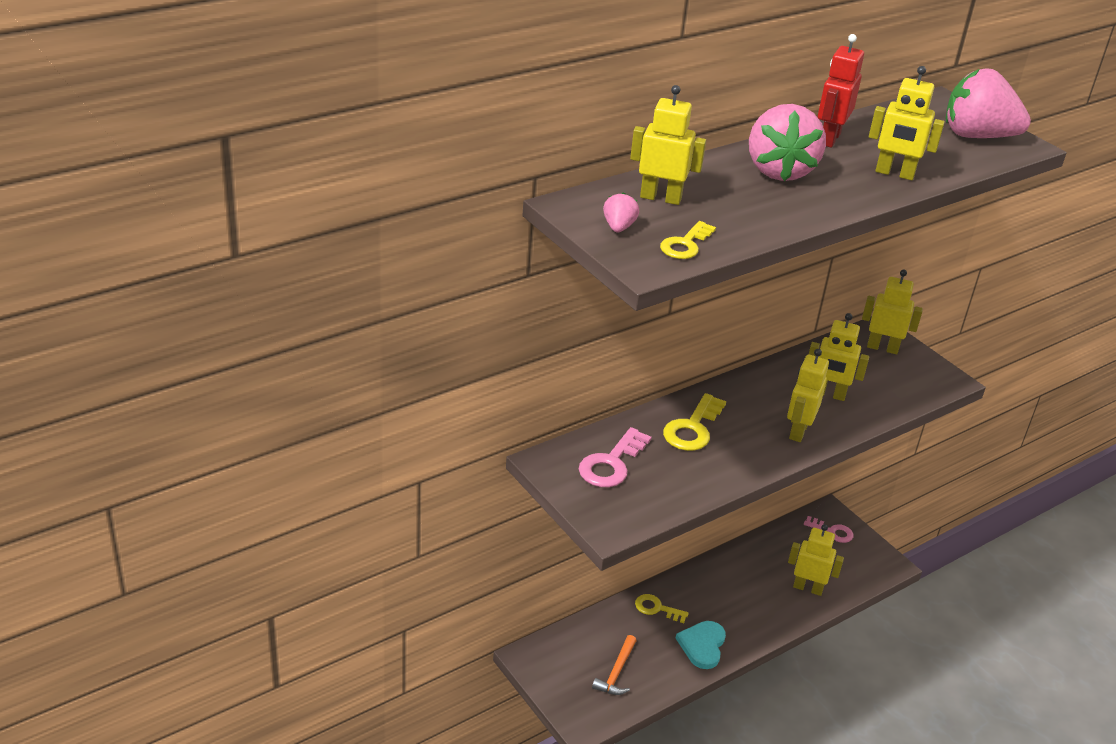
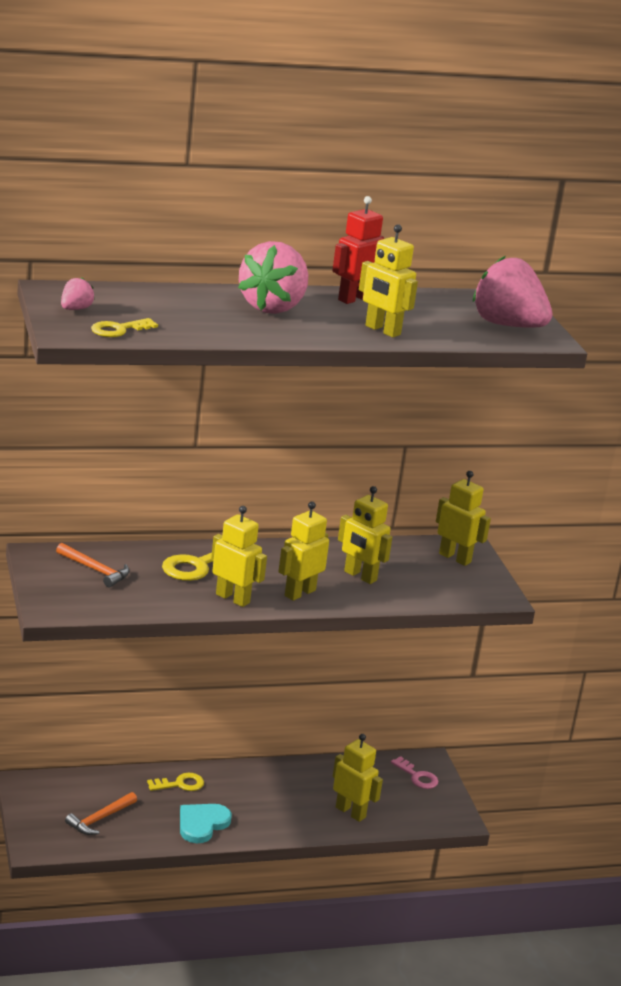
camera: 20 degrees right, 10 degrees down
pink key [579,427,652,487] -> orange hammer [56,543,130,587]
yellow robot [630,85,706,205] -> yellow robot moved to [211,506,267,607]
yellow key [635,594,689,623] -> yellow key turned 120 degrees clockwise [147,773,204,791]

